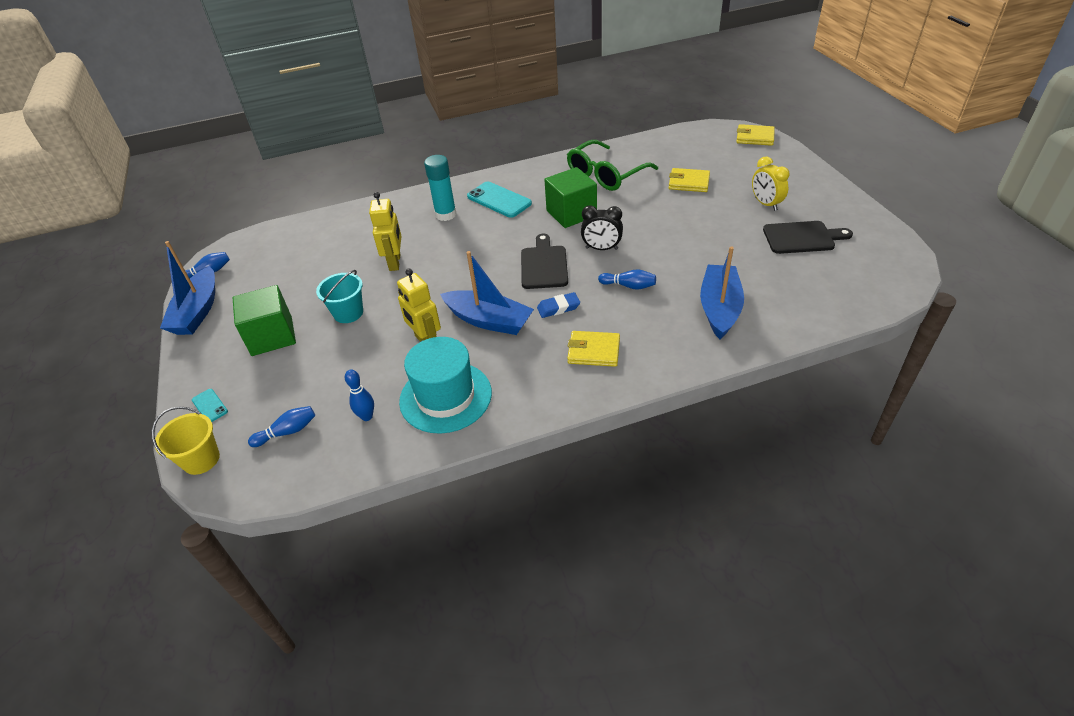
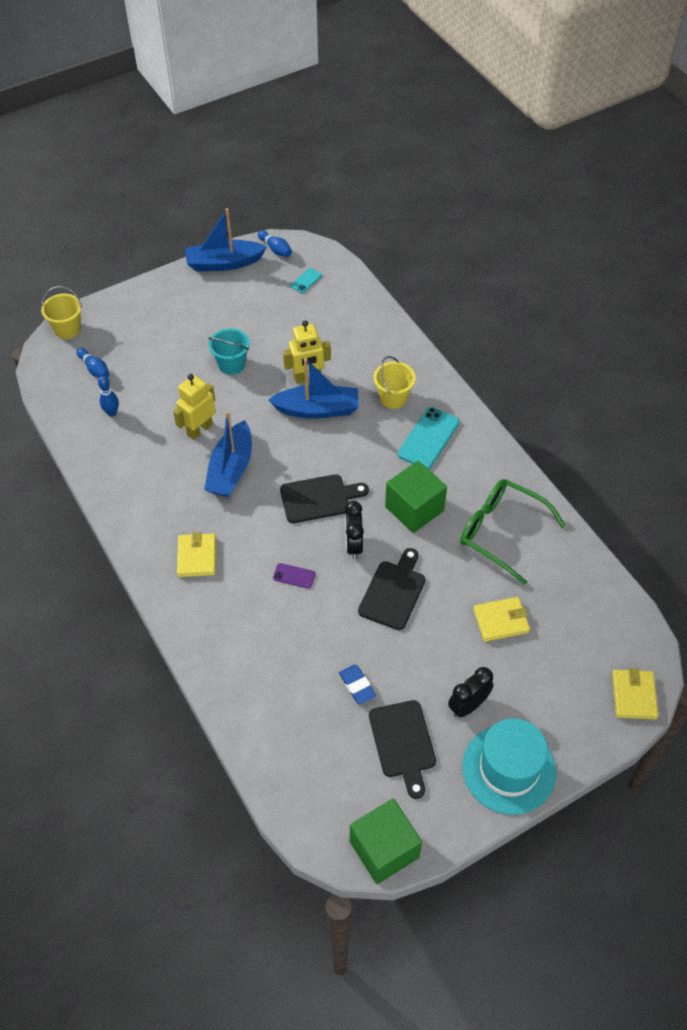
camera: 75 degrees right, 10 degrees up
turquoise phone [192,389,228,422] -> turquoise phone moved to [291,268,322,293]
green cube [232,285,296,356] -> green cube moved to [350,798,422,884]
turquoise hat [399,337,492,434] -> turquoise hat moved to [462,718,556,815]
turquoise glue stick [424,155,457,221] -> yellow bucket [374,356,416,409]
blue eraser [537,292,580,318] -> blue eraser moved to [339,665,376,704]
blue bowling pin [598,269,656,290] -> purple phone [273,563,315,589]
yellow wallet [669,168,710,192] -> yellow wallet turned 75 degrees clockwise [473,597,530,642]
blue boat [700,246,744,339] -> blue boat moved to [268,358,359,419]
yellow clock [752,156,789,211] -> black clock [448,667,494,718]
none -> black cutting board [358,548,425,630]

